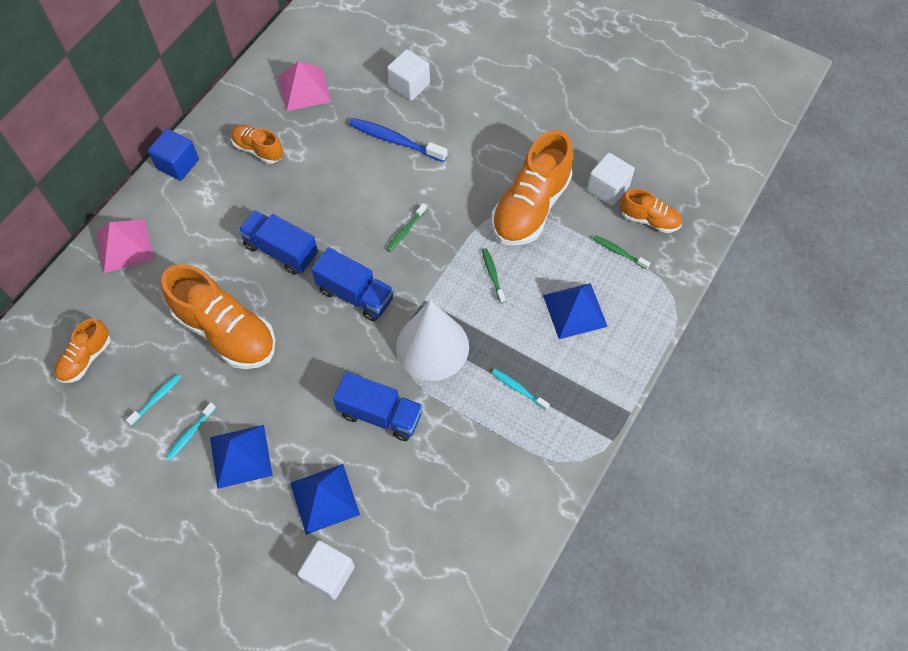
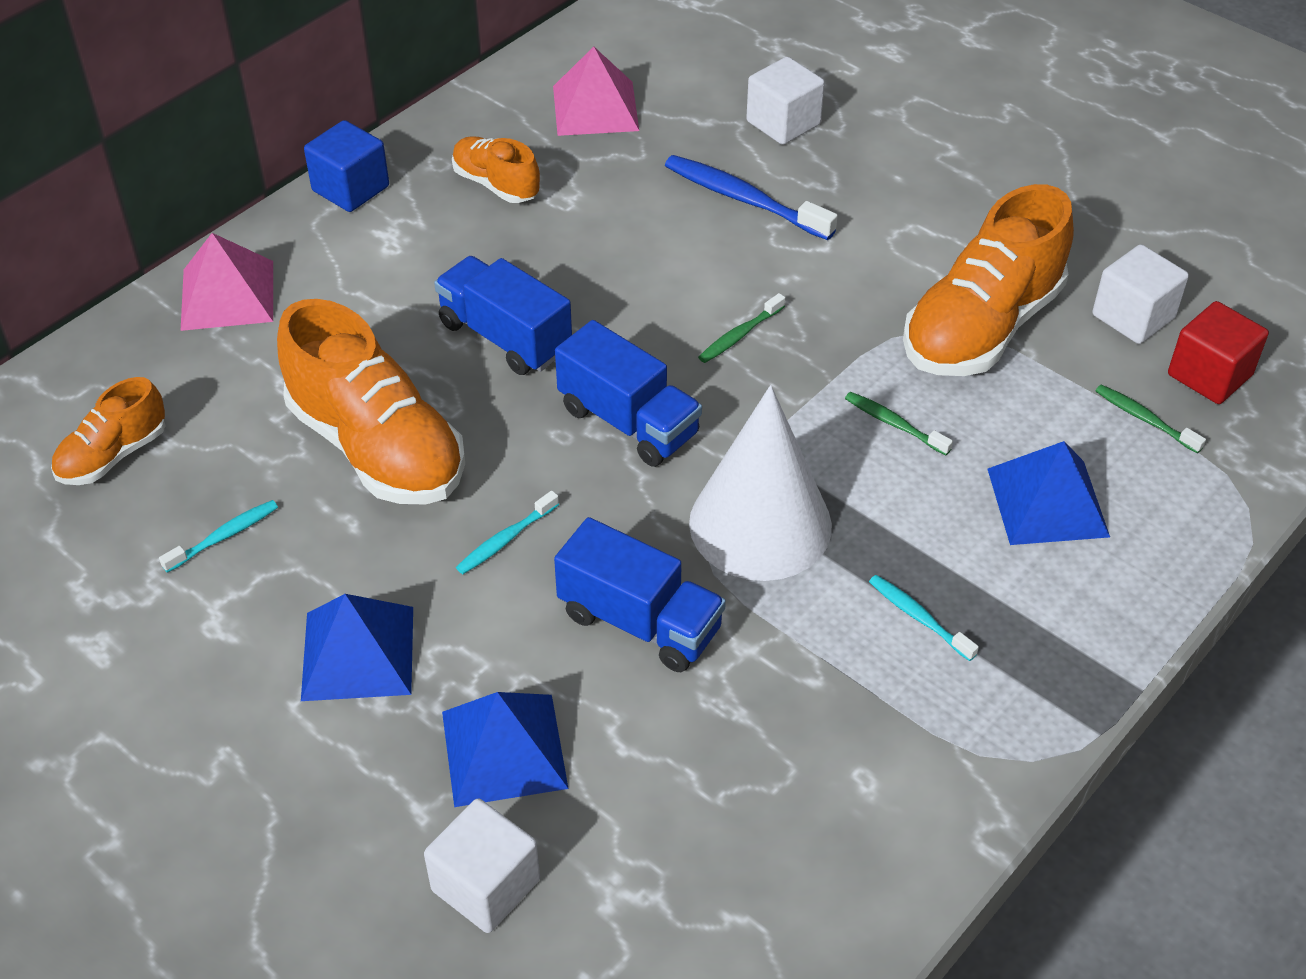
camera: 10 degrees right, 15 degrees down
turquoise toothbrush [166,402,216,460] -> turquoise toothbrush moved to [456,490,559,574]
green toothbrush [482,248,505,303] -> green toothbrush turned 45 degrees counterclockwise [845,392,953,455]
orange shoe [620,189,682,233] -> red cube [1168,301,1269,404]

